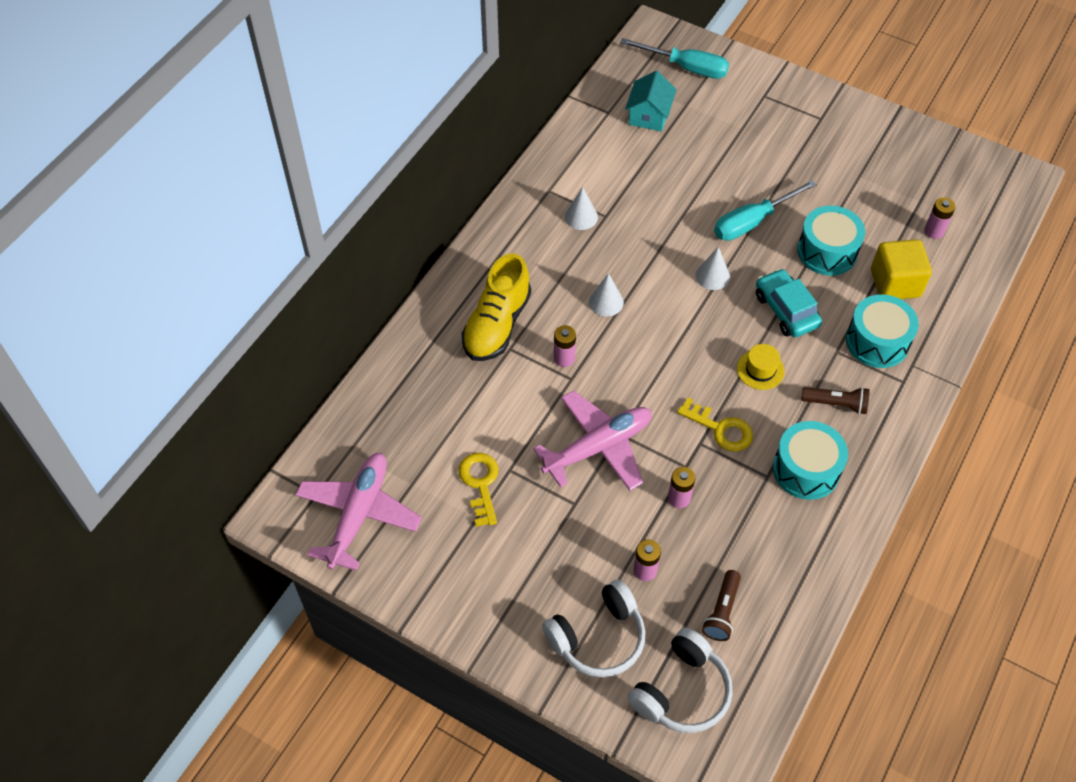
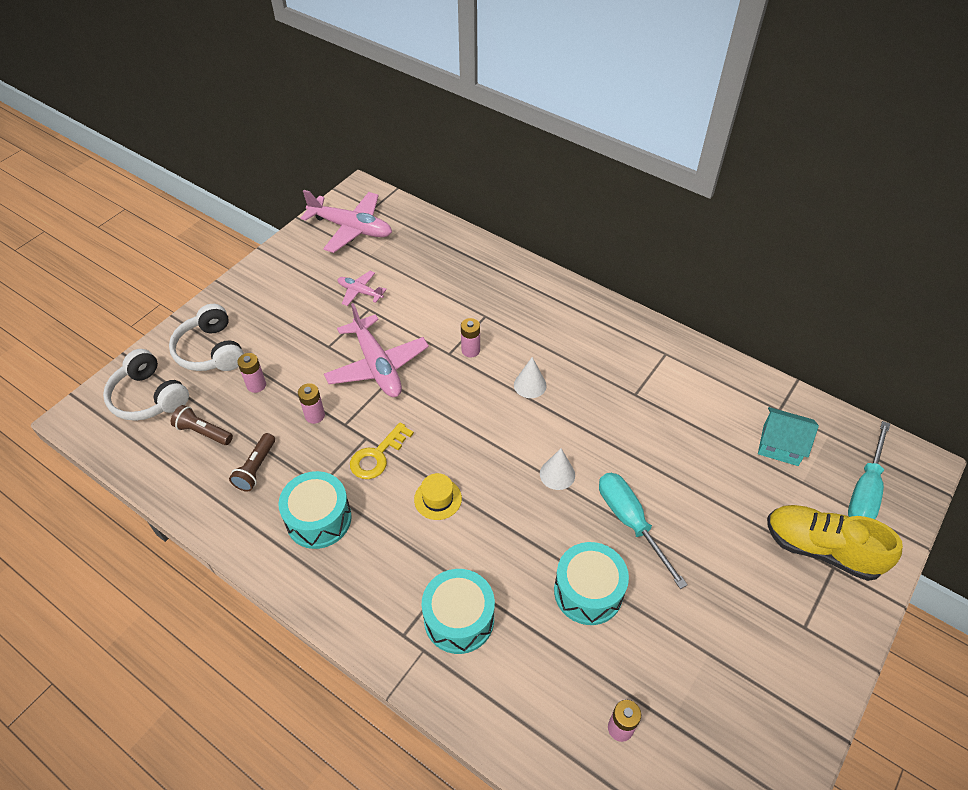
camera: 95 degrees right, 5 degrees down
yellow key [458,453,498,527] -> pink plane [338,271,387,306]
yellow shoe [462,253,531,361] -> yellow shoe moved to [767,505,903,581]
white cone [565,187,598,230] -> none
turquoise car [756,269,822,337] -> none
brown flashlight [801,387,870,414] -> brown flashlight moved to [229,433,275,492]
yellow cube [871,239,932,299] -> none

